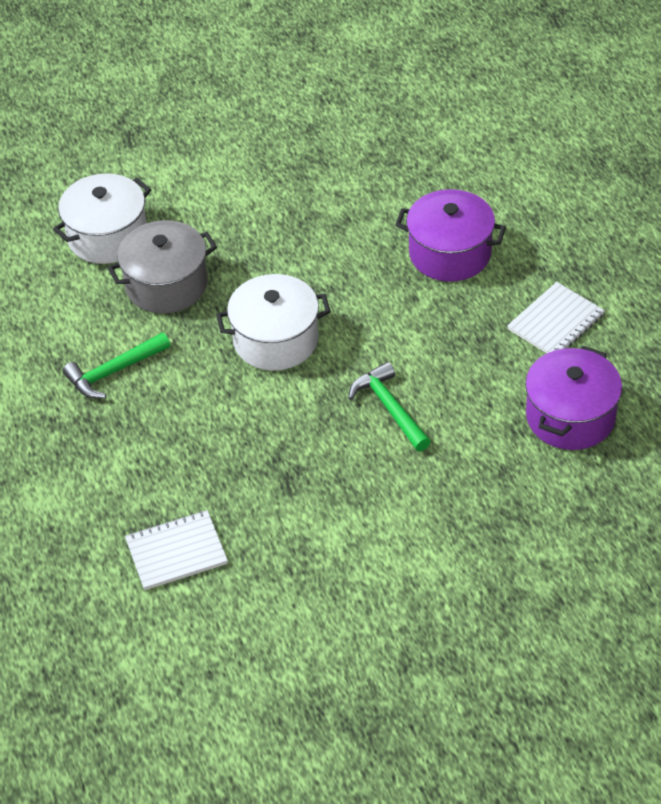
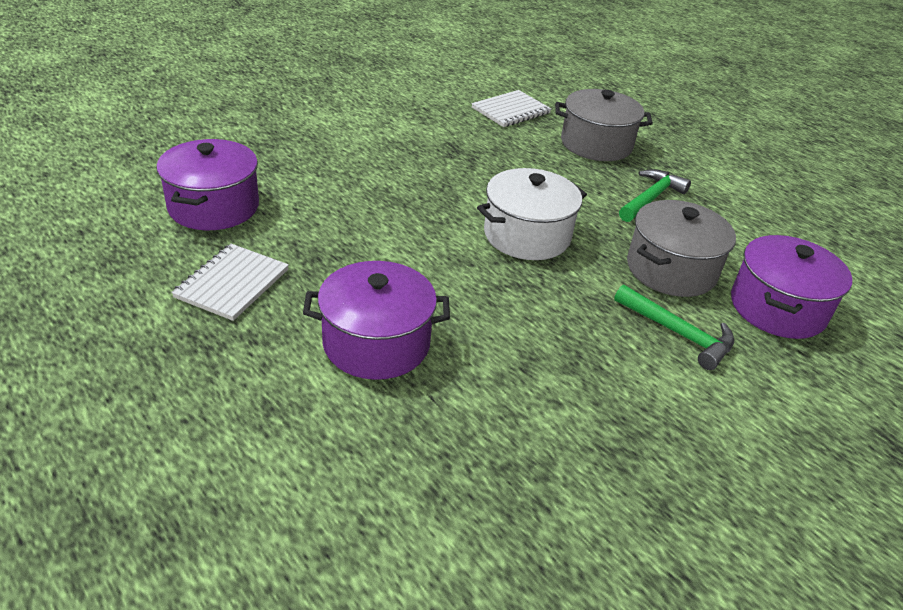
camera: 155 degrees right, 10 degrees down
white pot [53,173,151,264] -> purple pot [731,235,852,339]
green hammer [348,362,431,451] -> green hammer moved to [614,285,734,370]
none -> grey pot [555,89,653,161]

